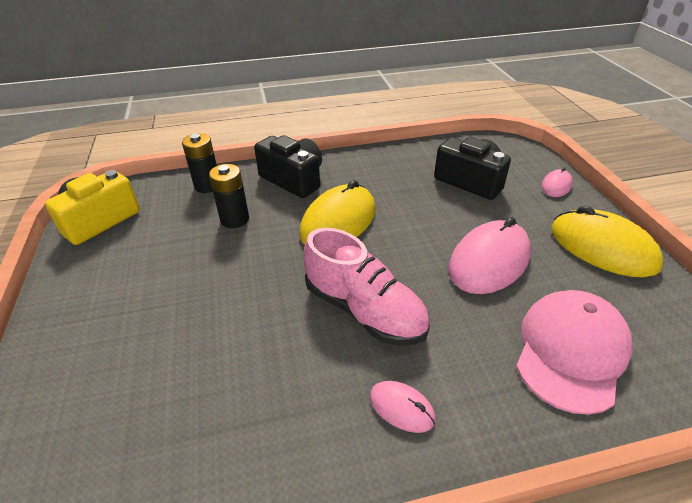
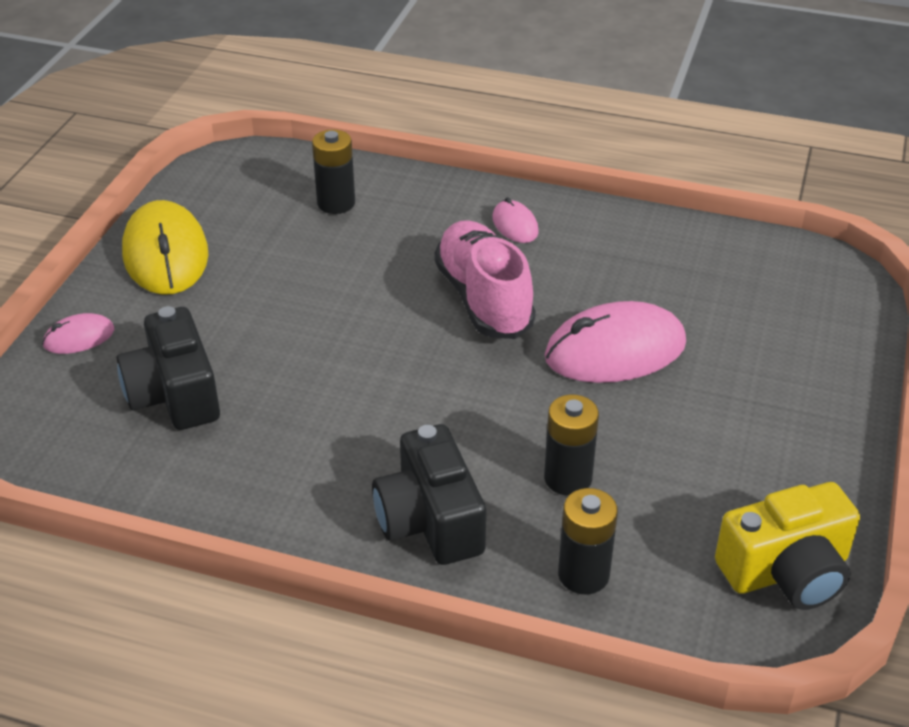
camera: 150 degrees left, 0 degrees up
yellow mouse [300,180,376,244] -> none
pink mouse [448,217,531,294] -> pink mouse moved to [544,301,686,383]
pink cap [516,290,633,415] -> black battery [312,129,355,214]

